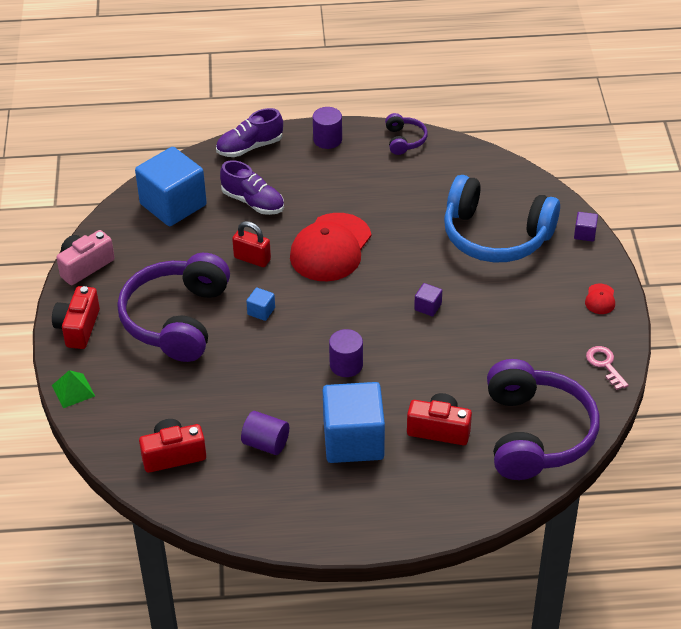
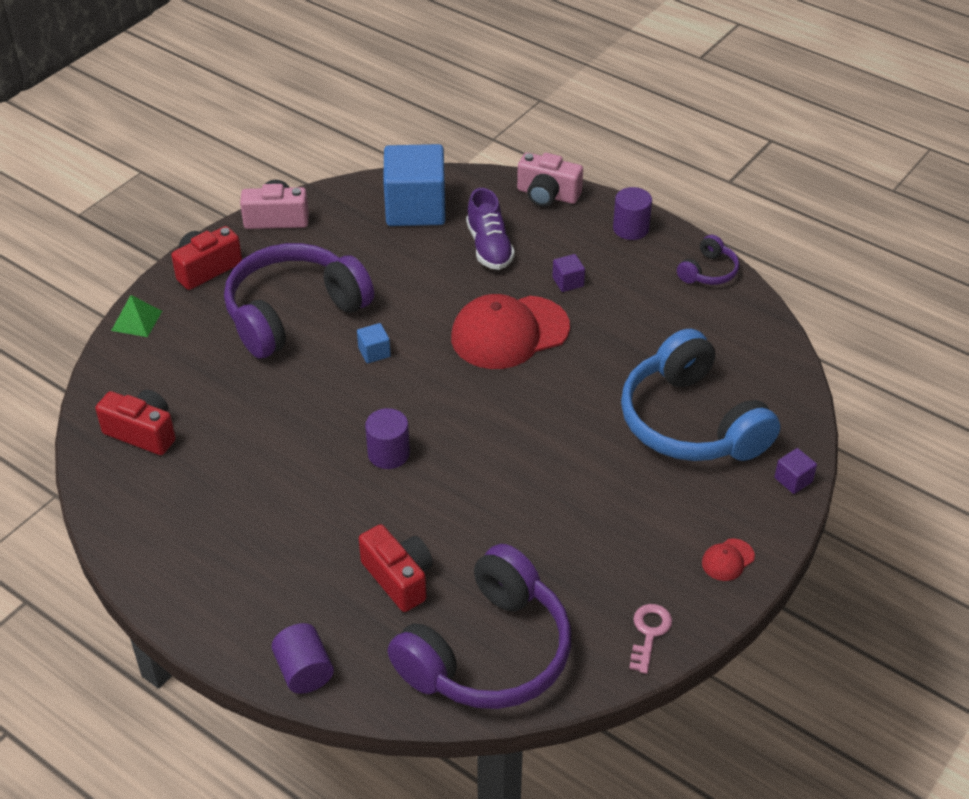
camera: 40 degrees right, 0 degrees up
purple shoe [216,108,283,157] -> pink camera [517,152,583,207]
red padlock [232,221,271,267] -> none
purple cylinder [241,411,289,455] -> purple cylinder moved to [271,623,334,694]
blue cube [323,382,385,463] -> none
purple cube [414,283,442,317] -> purple cube moved to [552,254,585,292]

